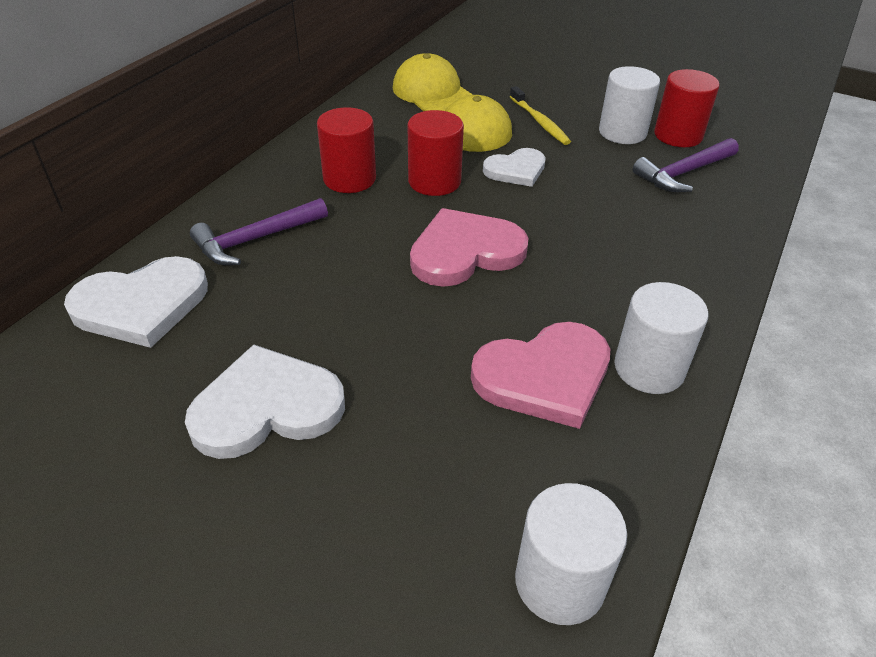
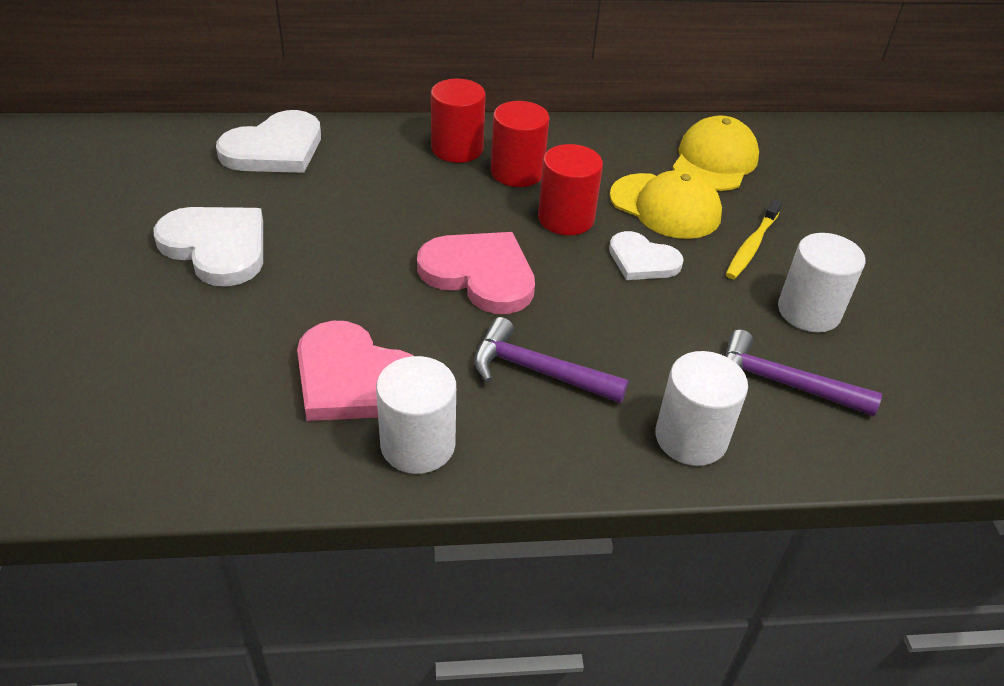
camera: 55 degrees right, 0 degrees up
white heart [64,256,208,348] -> white heart turned 75 degrees counterclockwise [216,110,321,173]
purple hammer [190,198,328,265] -> purple hammer moved to [474,317,629,403]
white cylinder [515,483,627,625] -> white cylinder moved to [655,351,748,466]
red cylinder [654,69,719,147] -> red cylinder moved to [431,79,486,163]

